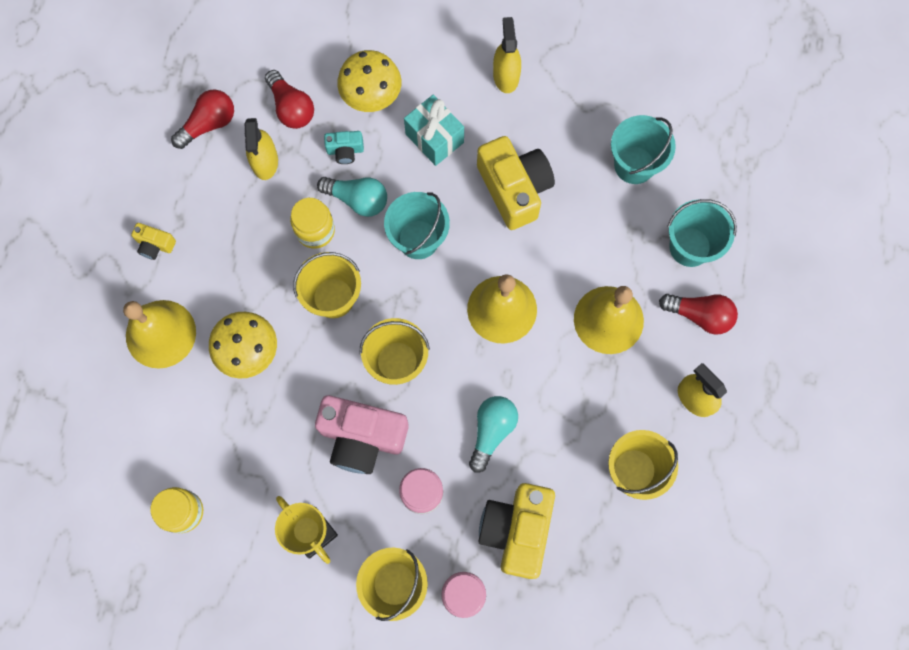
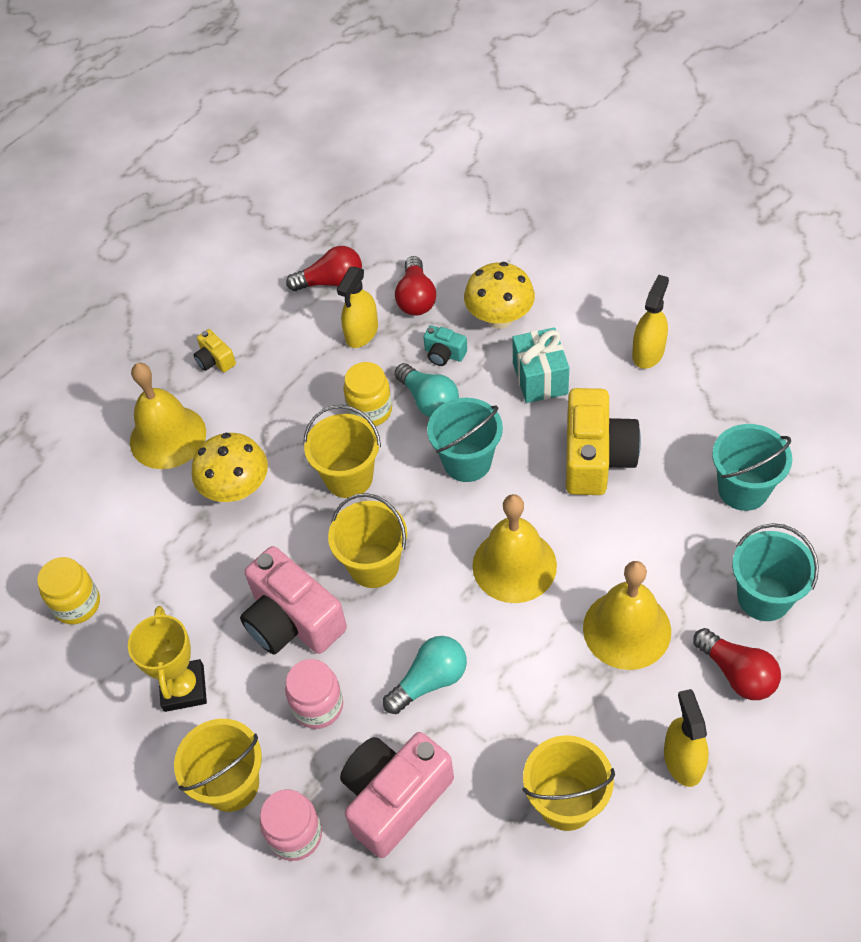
camera: 35 degrees right, 20 degrees down
yellow camera [478,483,555,579] -> pink camera [340,732,454,858]

